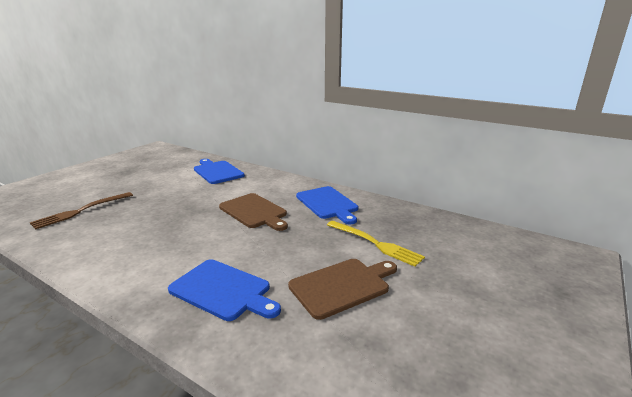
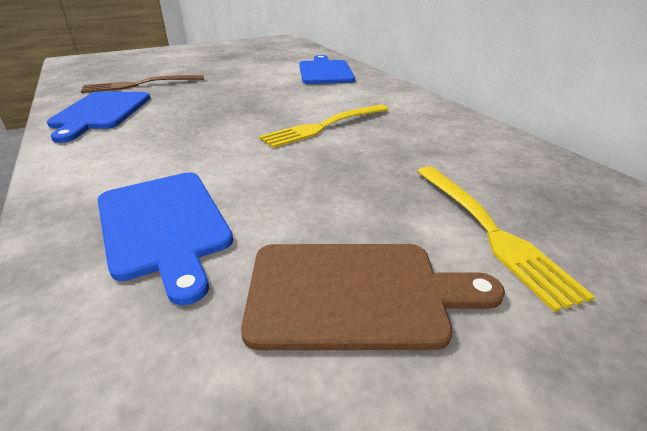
camera: 30 degrees right, 10 degrees up
brown cutting board [219,193,288,231] -> yellow fork [259,104,389,148]
blue cutting board [296,186,358,224] -> blue cutting board moved to [47,91,150,143]

